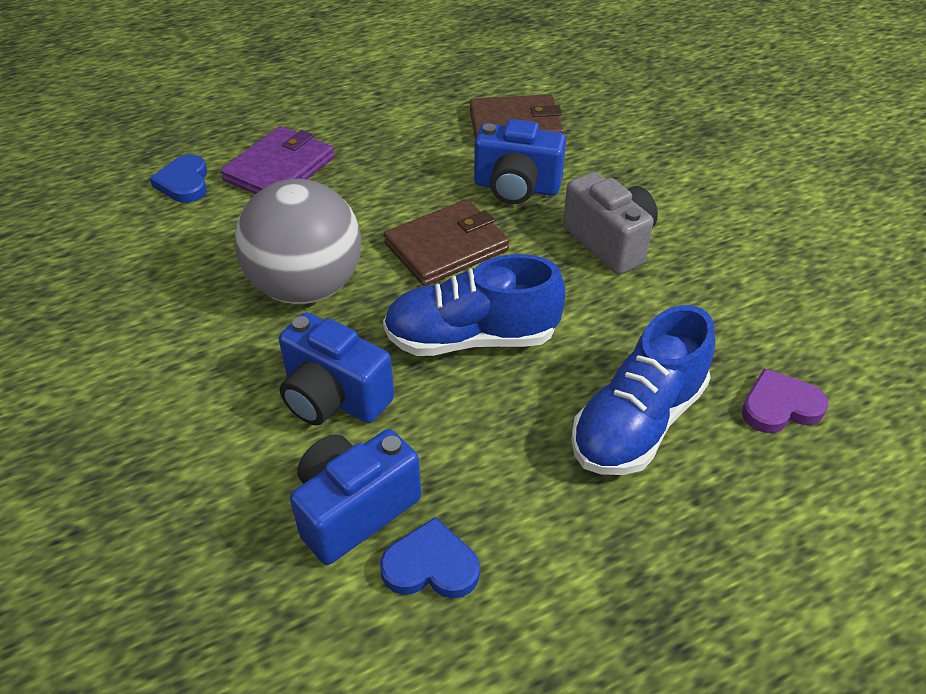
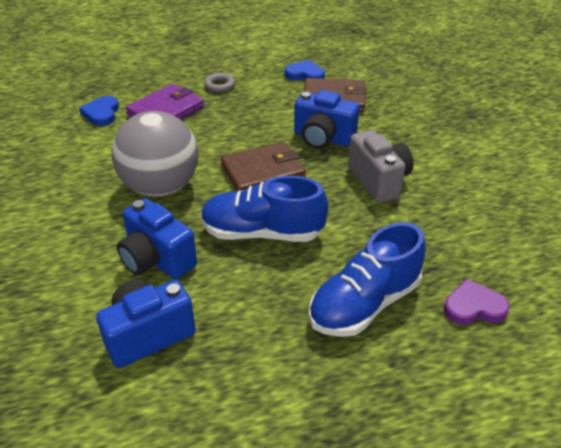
camera: 10 degrees right, 5 degrees down
blue heart [380,517,480,599] -> blue heart moved to [285,60,325,80]
none -> grey ring [204,73,235,92]

